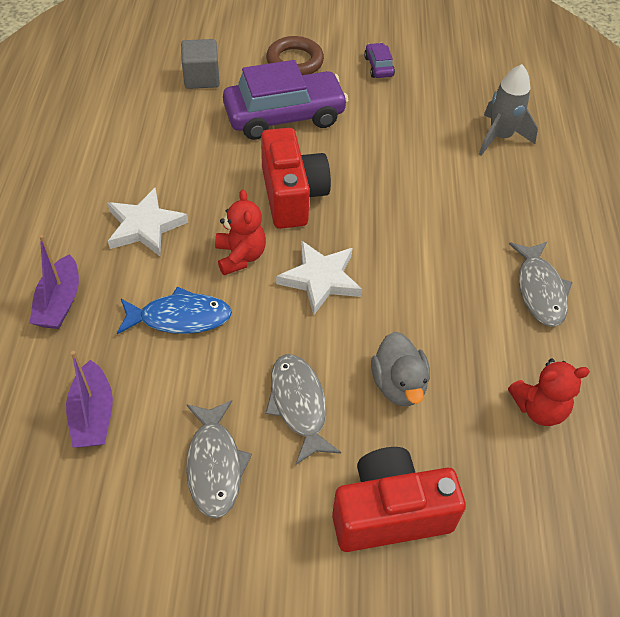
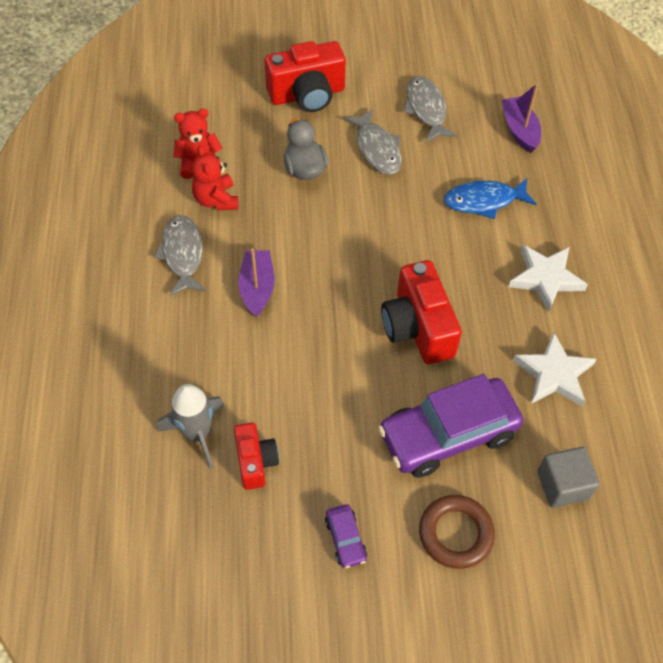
camera: 175 degrees right, 5 degrees up
purple boat [30,235,79,329] -> purple boat moved to [238,248,275,317]
red teddy bear [215,189,266,275] -> red teddy bear moved to [191,145,239,211]
white star [276,240,362,315] -> white star moved to [513,332,596,406]
none -> red camera [234,423,279,490]

